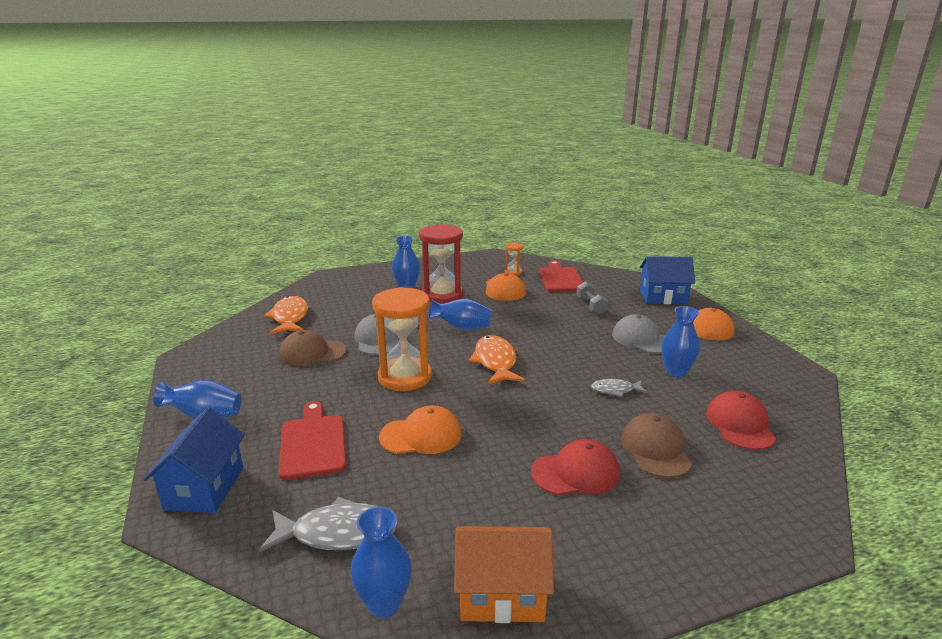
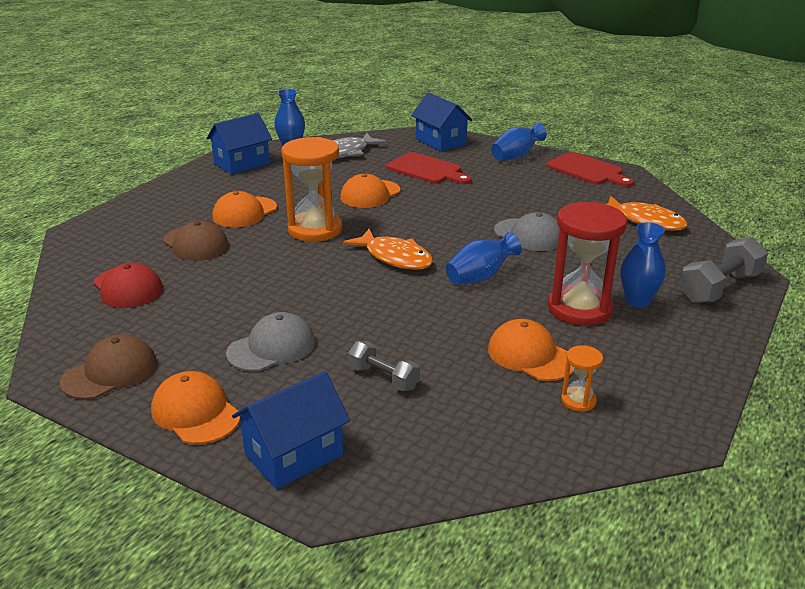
camera: 140 degrees right, 5 degrees up
brown cap [279,330,347,366] -> brown cap moved to [60,334,157,400]
orange hourglass [372,287,432,391] -> orange hourglass moved to [281,137,342,242]
orange house [454,526,554,623] -> blue house [207,113,272,175]
red cap [531,439,620,495] -> orange cap [212,191,277,227]
red cutting board [539,260,583,292] -> red cutting board moved to [546,152,634,187]
grey fish [591,379,648,397] -> none
grey cap [612,314,664,354] -> grey cap turned 45 degrees counterclockwise [226,312,315,371]
blue vase [661,306,700,378] -> none
none -> grey dumbbell [679,237,768,303]

